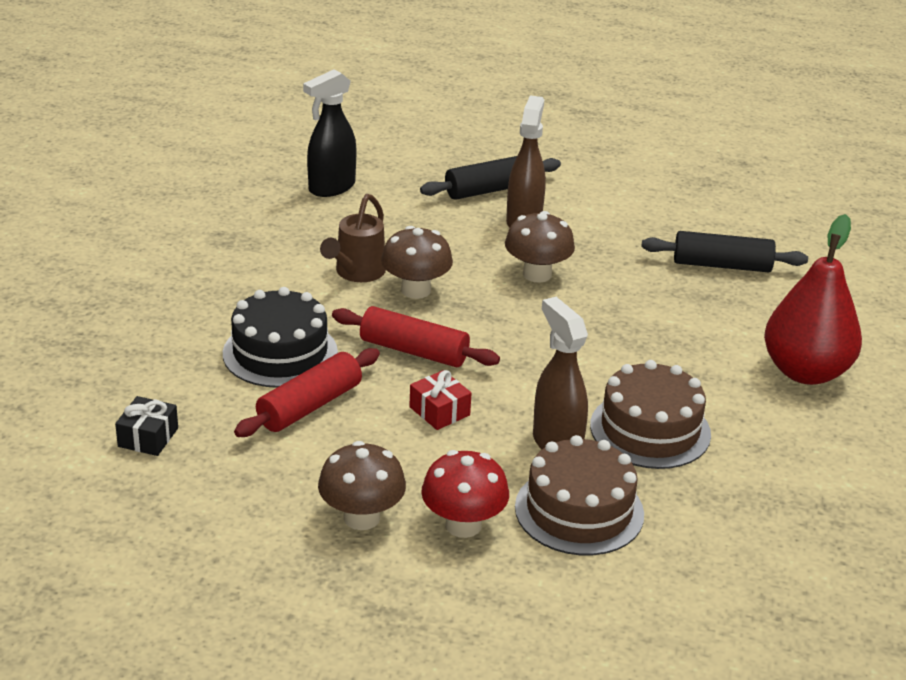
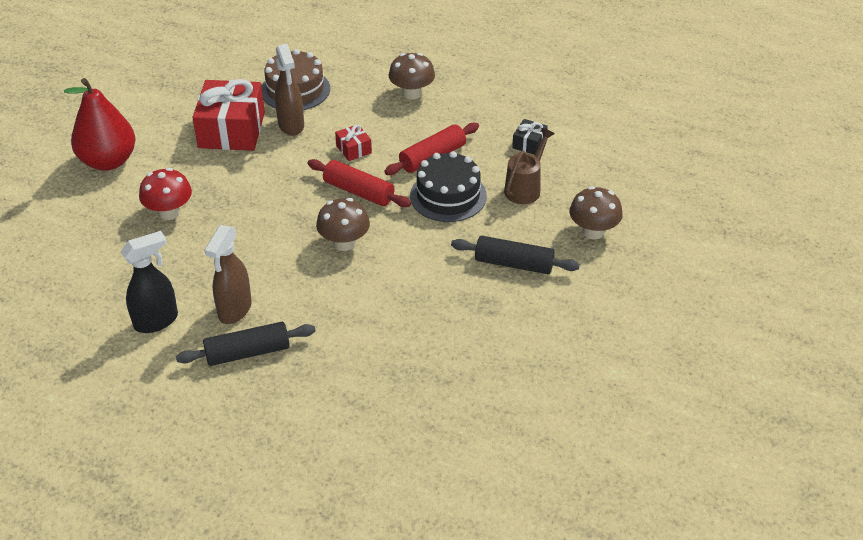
camera: 170 degrees left, 10 degrees up
black spray bottle [303,69,356,197] -> black spray bottle moved to [121,231,178,333]
brown watering can [320,194,386,282] -> brown watering can moved to [504,128,555,204]
red mushroom [421,450,509,538] -> red mushroom moved to [139,168,192,220]
brown mushroom [505,211,575,283] -> brown mushroom moved to [569,186,623,240]
brown cake [590,360,711,469] -> red gift [192,79,265,151]
black rolling pin [641,231,808,272] -> black rolling pin moved to [451,236,580,274]

